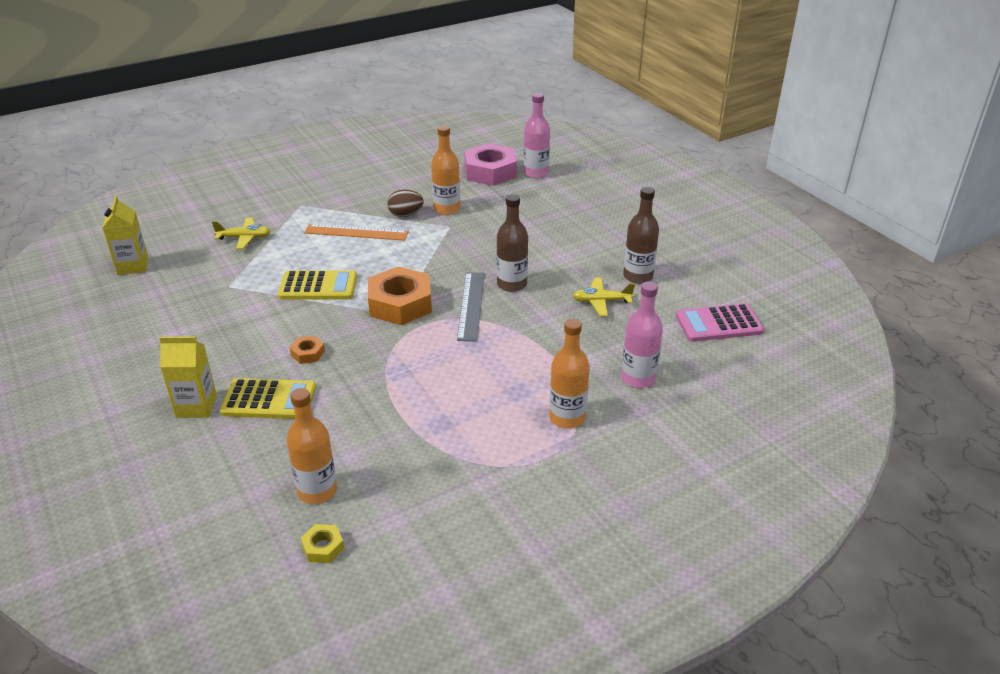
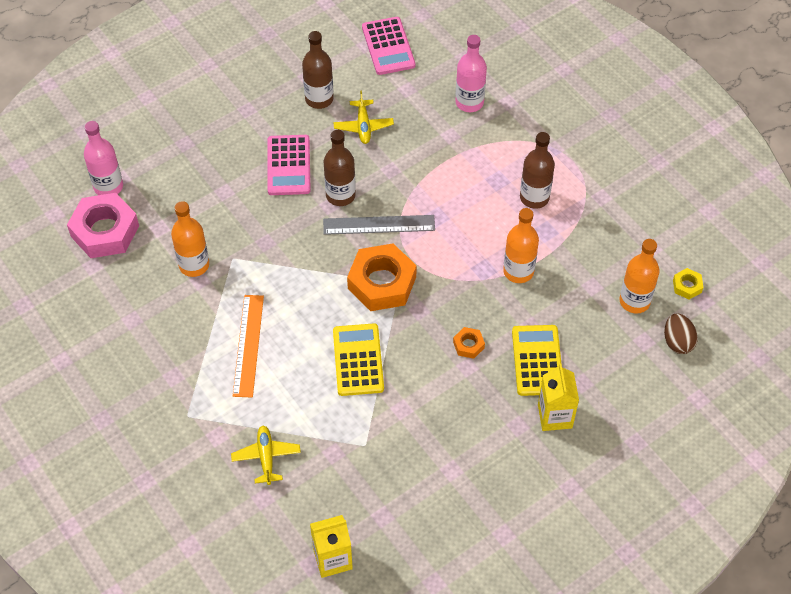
camera: 95 degrees left, 20 degrees up
brown egg [387,189,424,217] -> brown egg moved to [664,313,698,354]
orange bottle [549,318,590,429] -> orange bottle moved to [503,208,539,283]
none -> pink calculator [267,135,311,195]
none -> brown bottle [520,132,555,209]

